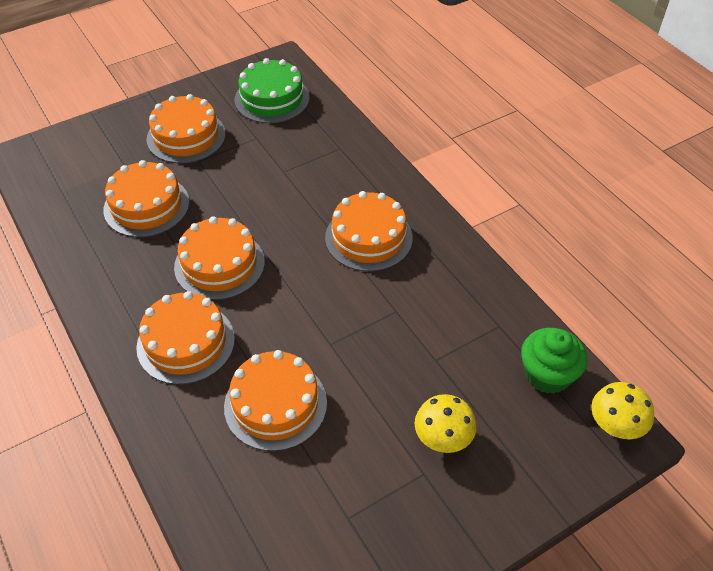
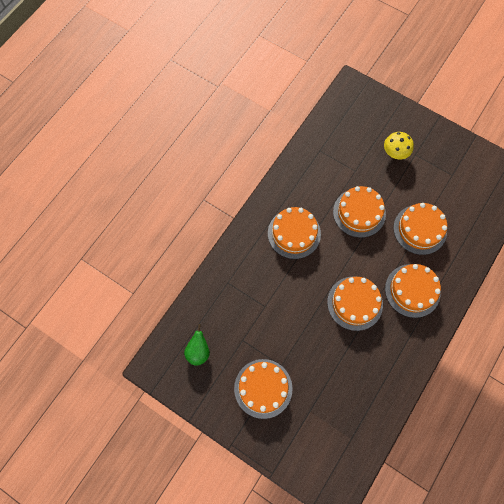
camera: 115 degrees left, 20 degrees up
orange cake [103,160,189,237] -> orange cake moved to [333,186,386,238]
green cake [235,58,309,123] -> green pear [184,324,210,366]
green cupcake [521,328,587,394] -> none
yellow mushroom [591,382,654,439] -> none

